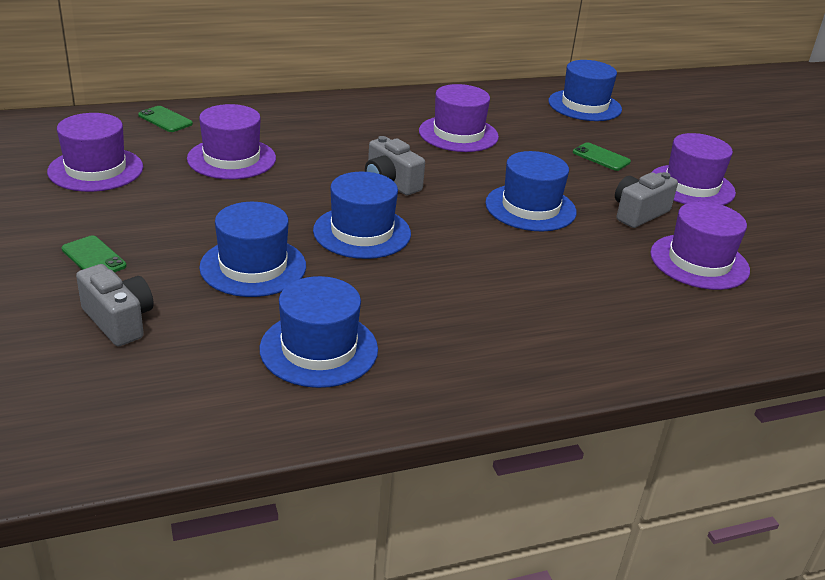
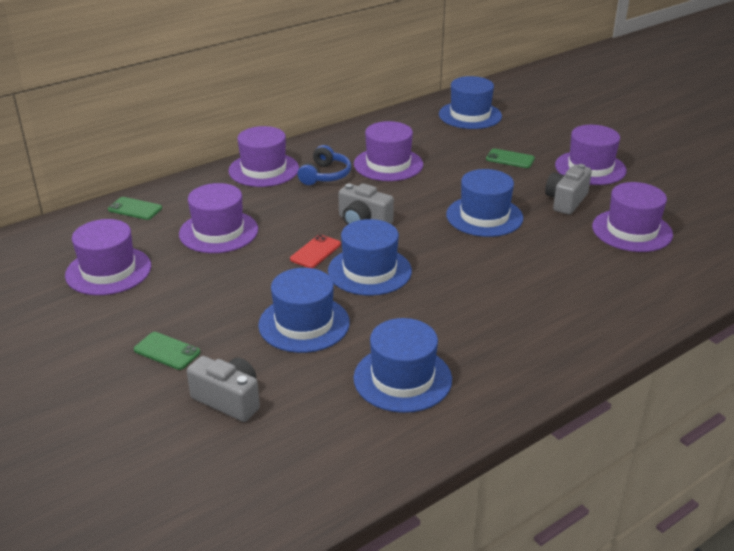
camera: 15 degrees left, 0 degrees up
none -> purple hat [228,126,299,187]
none -> red phone [290,234,341,268]
none -> blue headphones [298,145,351,185]

